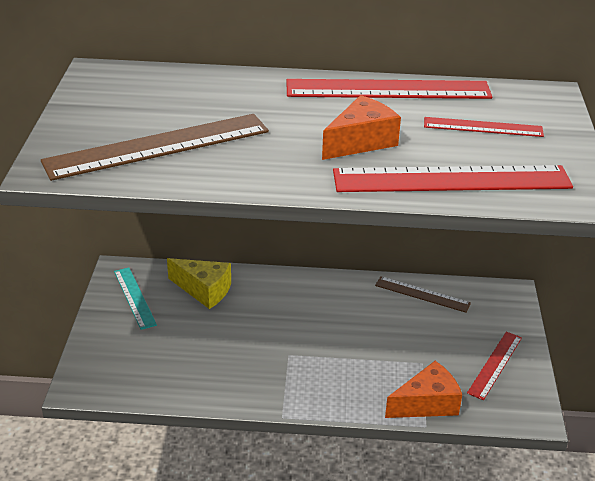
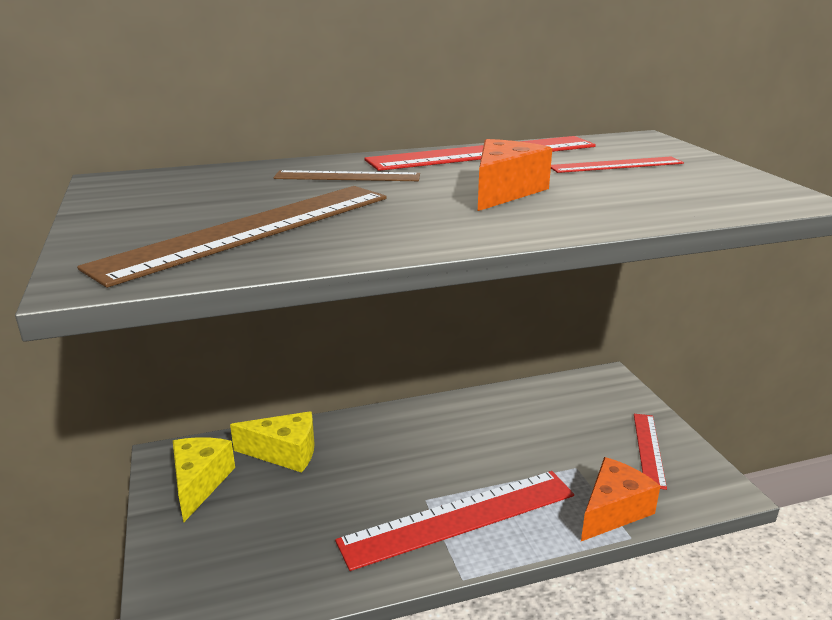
camera: 20 degrees left, 10 degrees down
turquoise ruler [114,267,157,330] -> yellow cheese [173,437,235,522]
red ruler [333,165,573,192] -> red ruler moved to [335,471,574,571]
brown ruler [375,276,471,313] -> brown ruler moved to [273,170,420,181]

